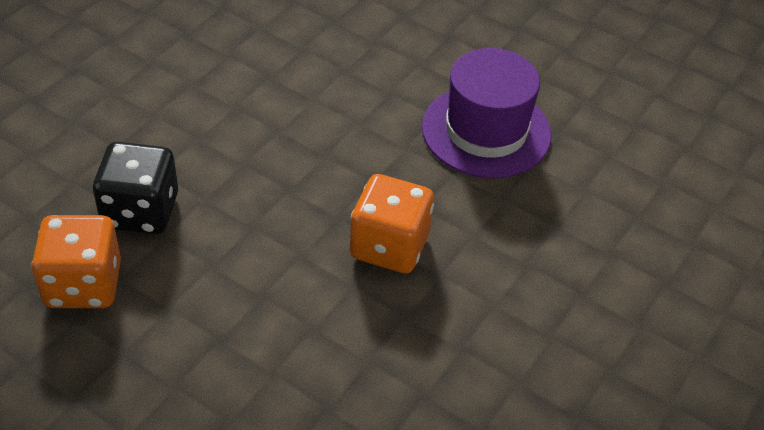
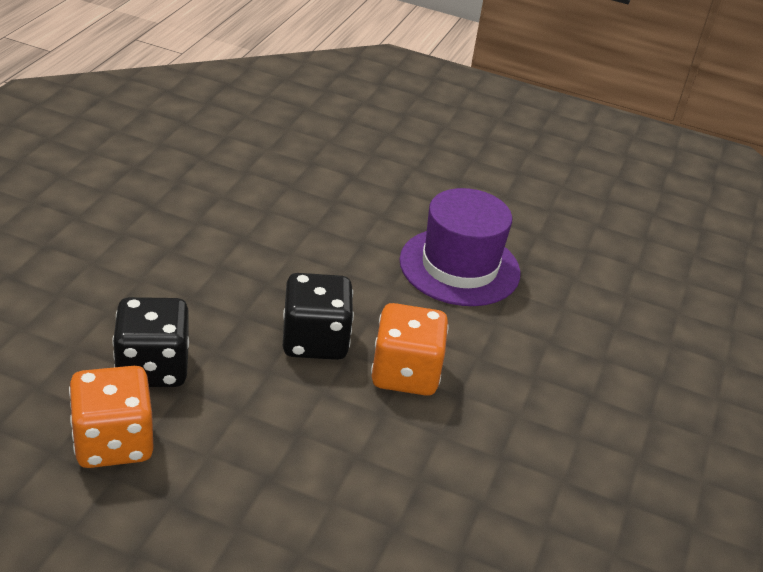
camera: 15 degrees left, 10 degrees down
none -> black dice [283,273,354,360]

